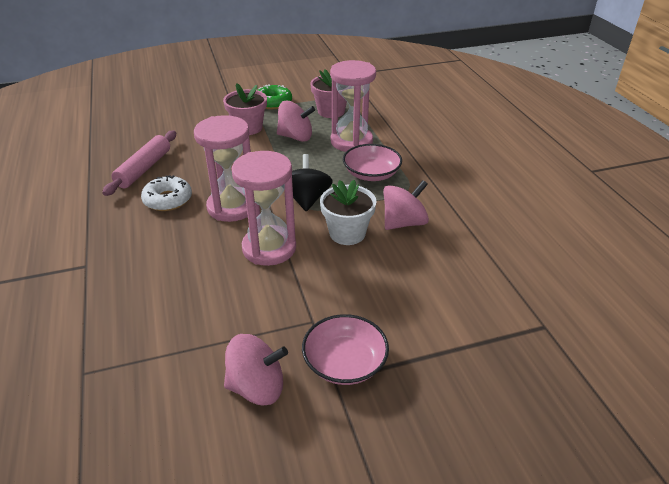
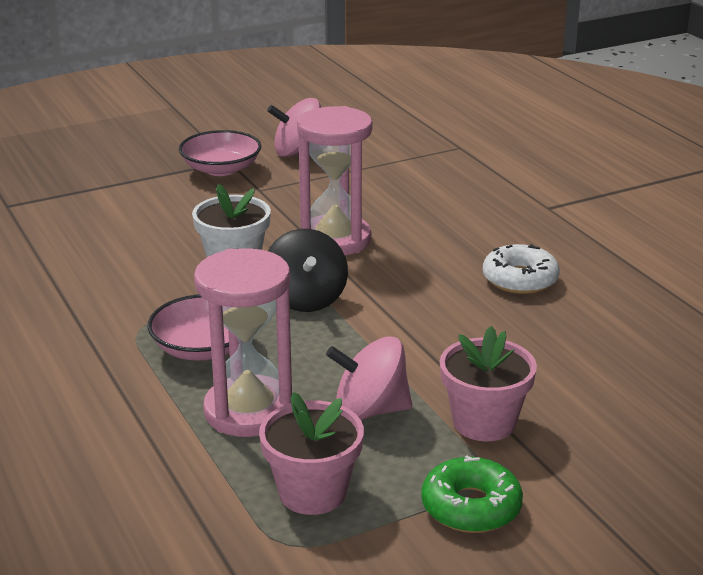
camera: 170 degrees right, 10 degrees down
pink rolling pin [102,131,176,196] -> none
pink hourglass [194,115,251,222] -> none
pink spinning top [383,180,429,230] -> none

